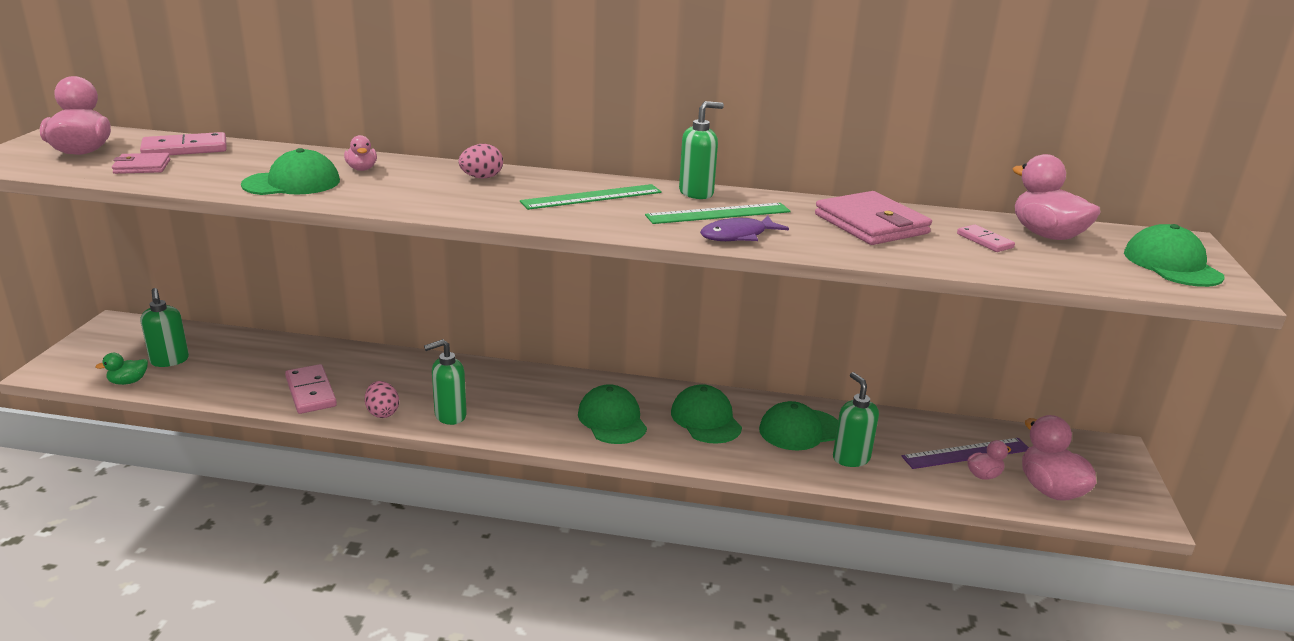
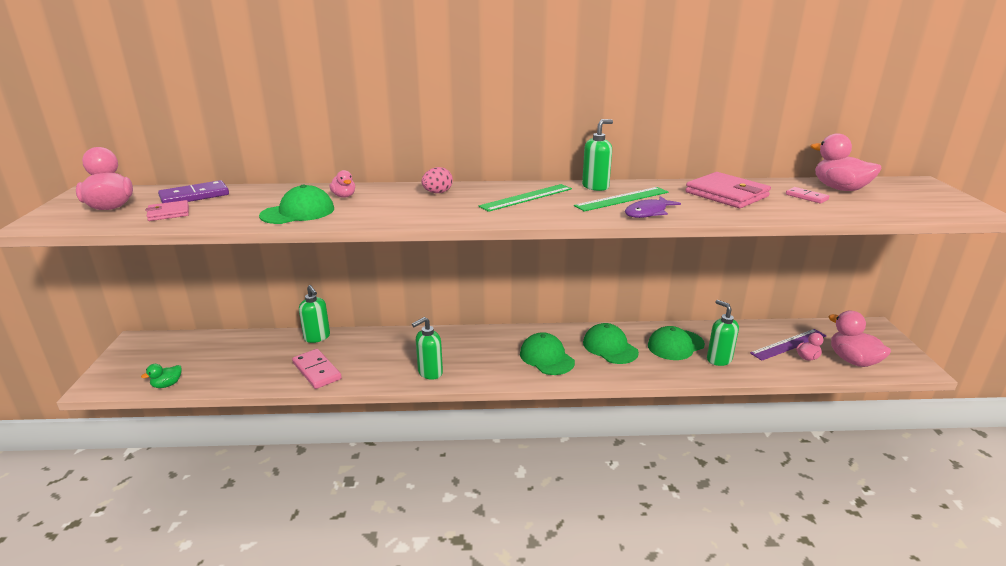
camera: 10 degrees left, 0 degrees up
pink domino [140,132,227,155] -> purple domino [158,180,229,203]
green soap dispenser [140,288,189,367] -> green soap dispenser moved to [299,285,330,343]
pink egg [365,381,399,418] -> none
green cap [1124,224,1225,287] -> none

